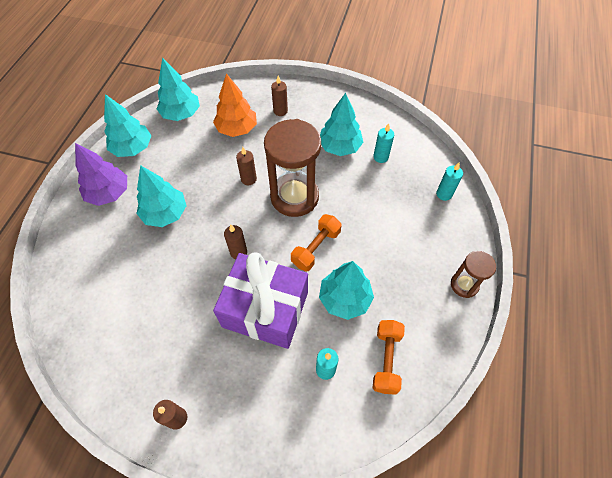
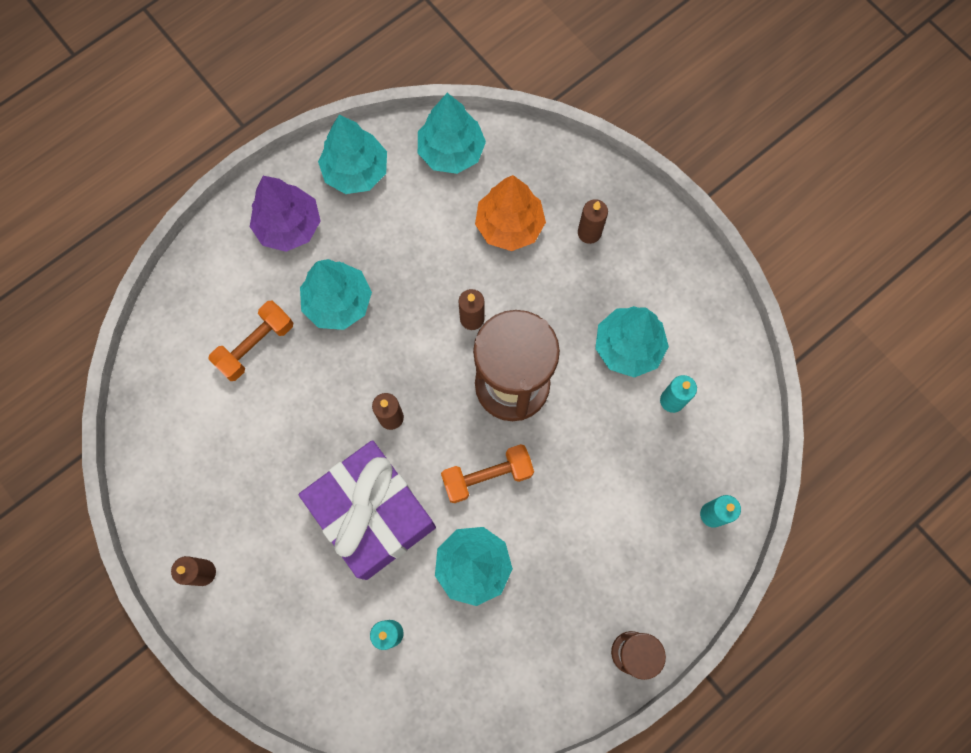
camera: 35 degrees right, 15 degrees up
orange dumbbell [373,320,405,395] -> orange dumbbell moved to [209,300,293,381]

